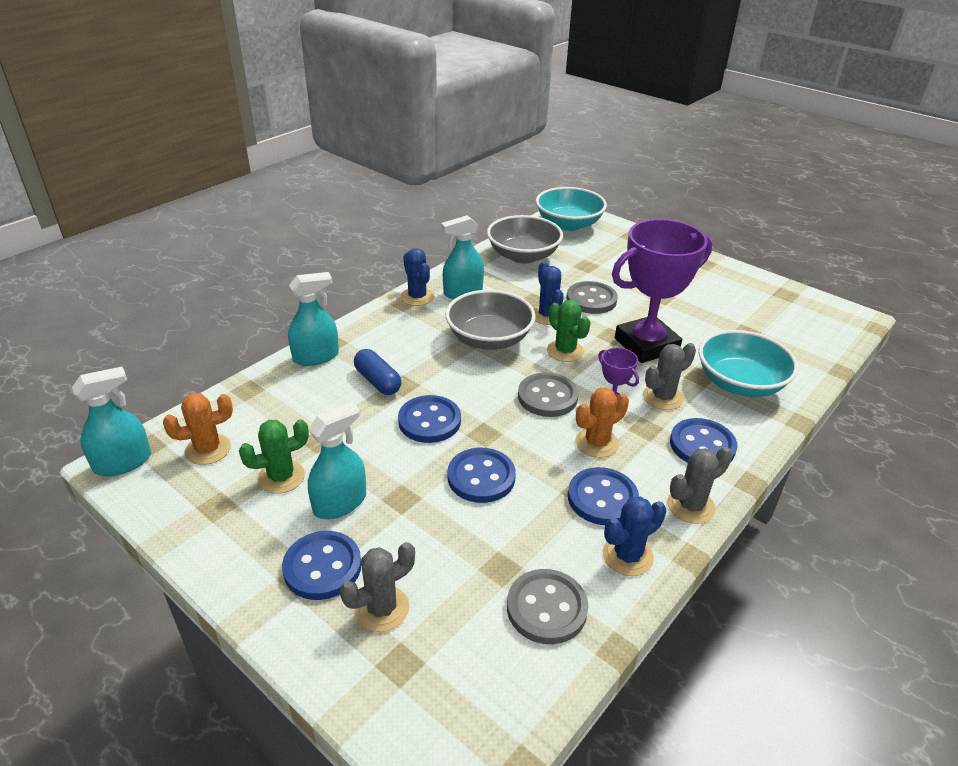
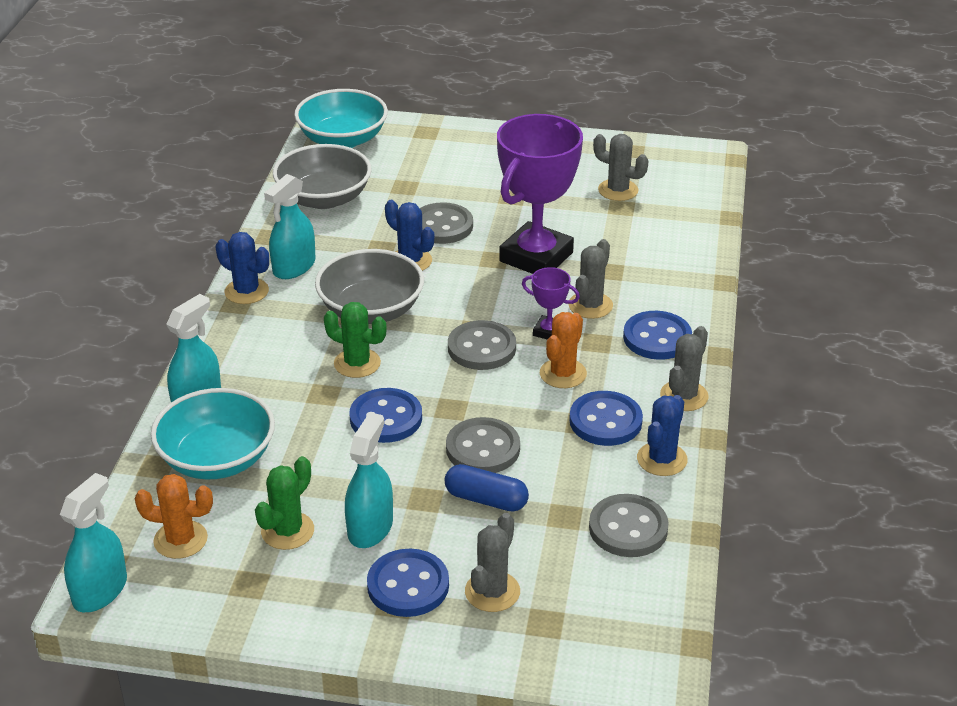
camera: 30 degrees left, 0 degrees up
orange cactus [163,393,233,465] -> orange cactus turned 60 degrees clockwise [135,474,213,559]
blue capsule [354,349,401,395] -> blue capsule moved to [445,464,529,512]
blue button [447,448,516,503] -> grey button [446,417,520,473]
green cactus [547,300,591,362] -> green cactus moved to [324,302,387,378]
turquoise bowl [698,330,798,397] -> turquoise bowl moved to [151,388,275,480]
none -> grey cactus [593,134,649,201]

